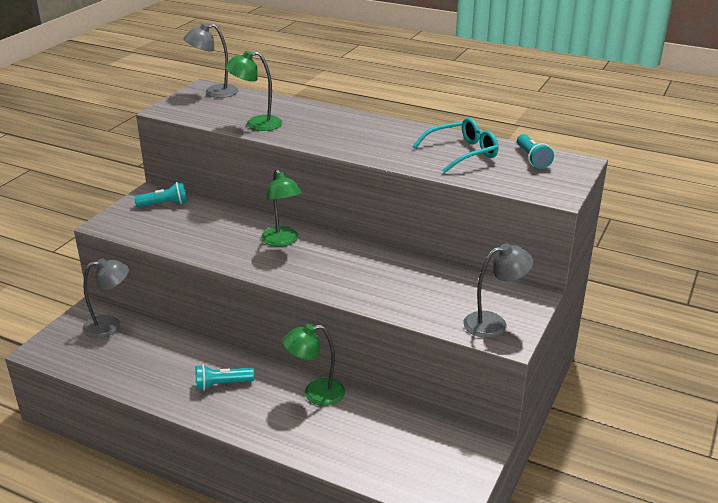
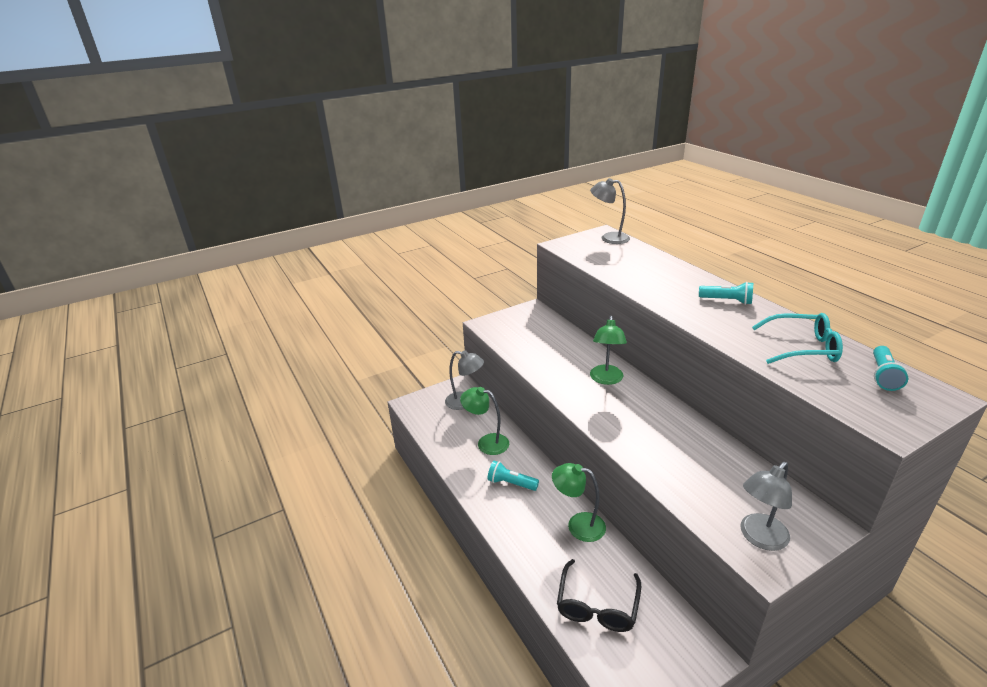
camera: 35 degrees right, 0 degrees up
turquoise flashlight [134,182,187,207] -> turquoise flashlight moved to [699,282,753,305]
green lamp [225,51,282,131] -> green lamp moved to [460,387,509,455]
grey lamp [463,243,534,338] -> grey lamp turned 120 degrees clockwise [740,462,792,551]
none -> black glasses [557,559,641,632]

